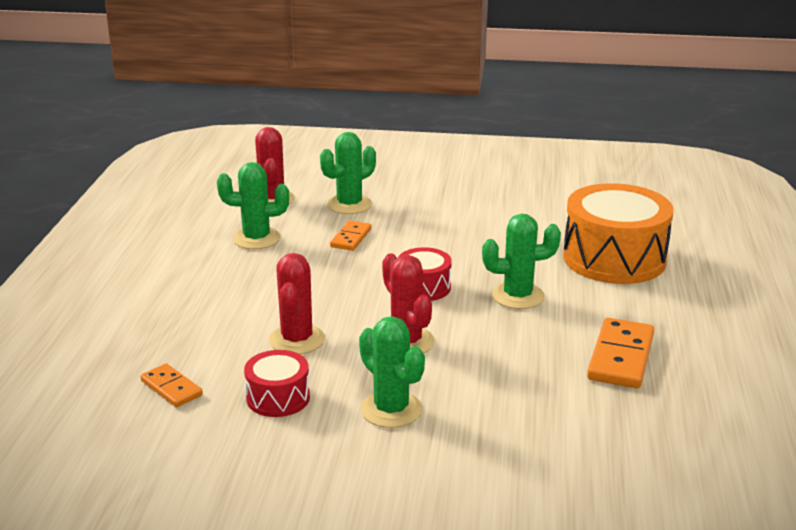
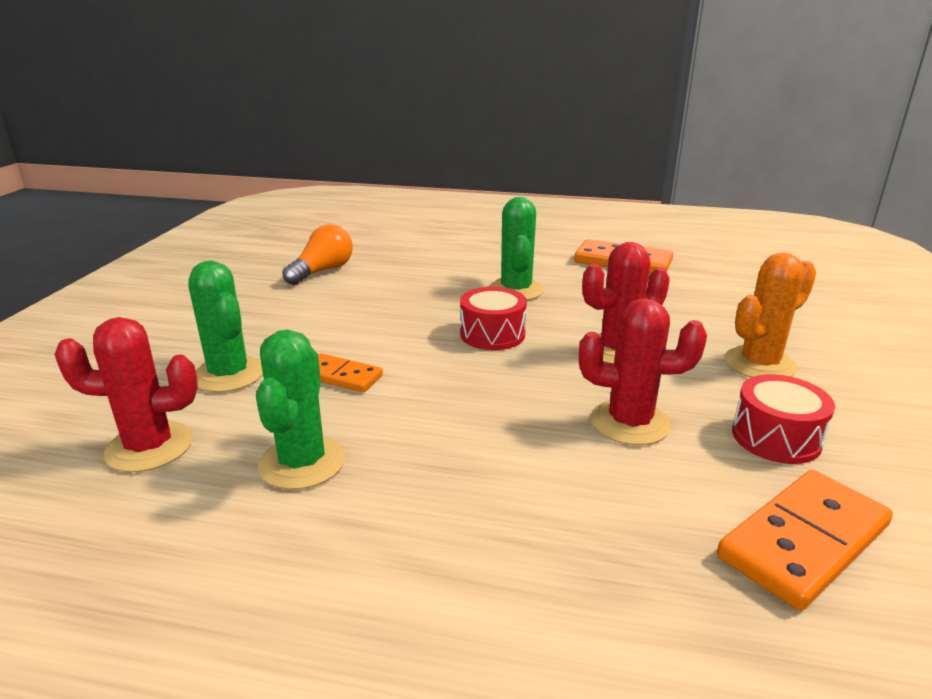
camera: 85 degrees left, 0 degrees up
orange domino [140,363,203,407] -> orange domino [717,470,893,610], size x1.67
green cactus [359,316,425,428] -> orange cactus [725,253,816,378]
orange drum [563,183,674,284] -> none
none -> orange light bulb [282,224,353,285]

